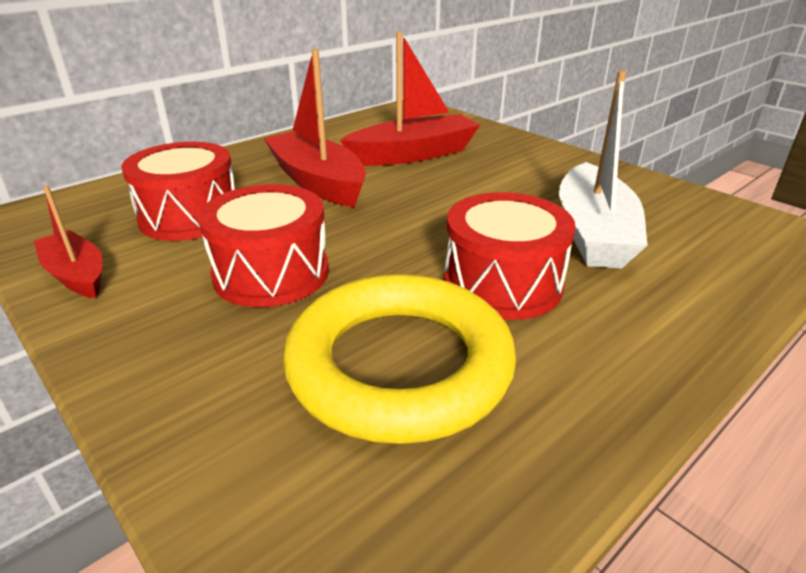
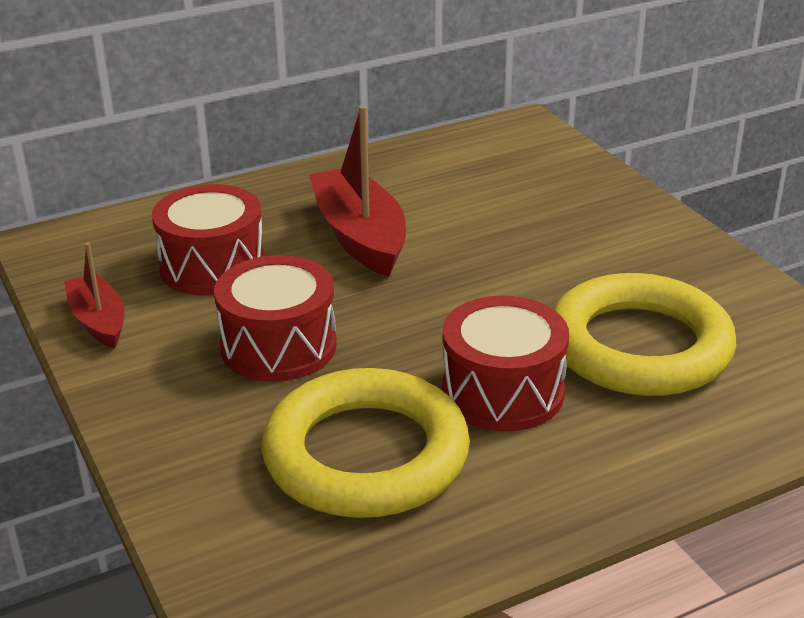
camera: 15 degrees right, 0 degrees up
red boat [340,31,480,166] -> none
white boat [559,70,648,268] -> yellow ring [554,273,737,396]

